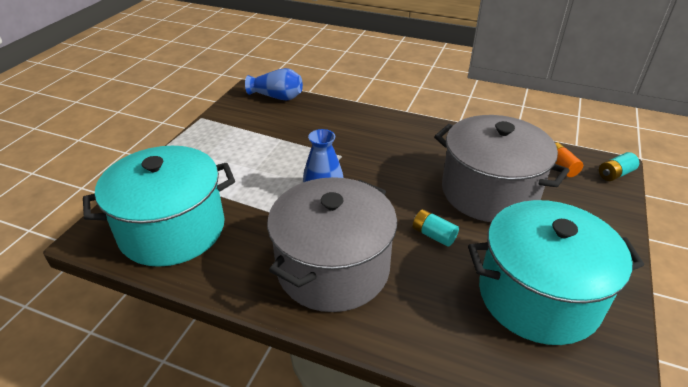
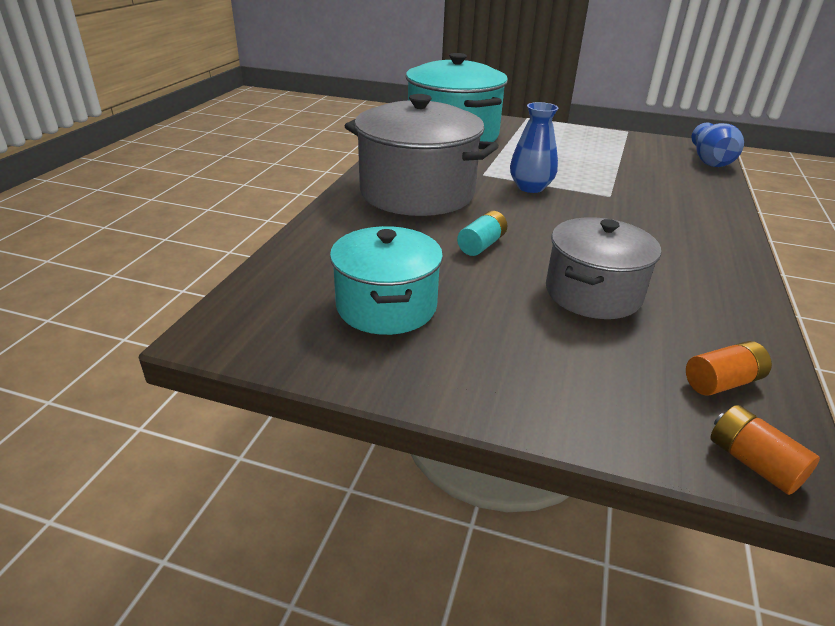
camera: 85 degrees right, 5 degrees down
grey pot [434,115,569,222] -> grey pot [546,217,661,319], size x0.63
turquoise pot [468,200,644,345] -> turquoise pot [330,226,443,335], size x0.63
turquoise battery [599,152,639,181] -> orange battery [710,405,820,495]

